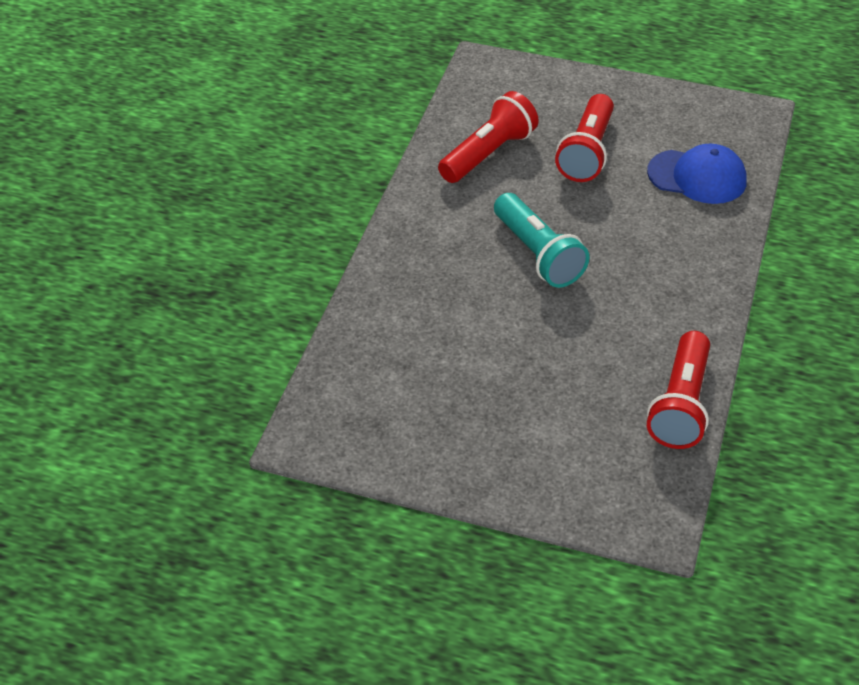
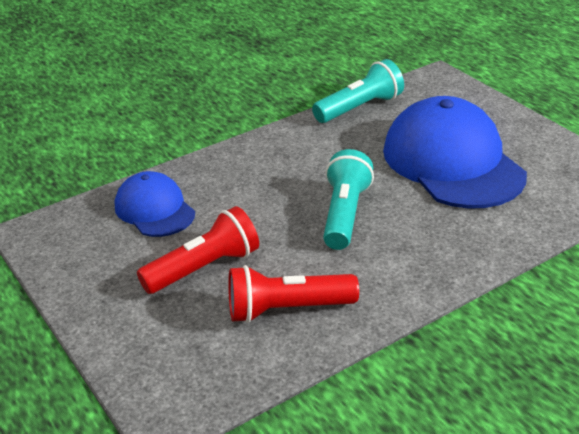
camera: 140 degrees left, 10 degrees down
red flashlight [647,331,710,449] -> turquoise flashlight [312,59,404,123]
none -> blue cap [383,96,527,209]

